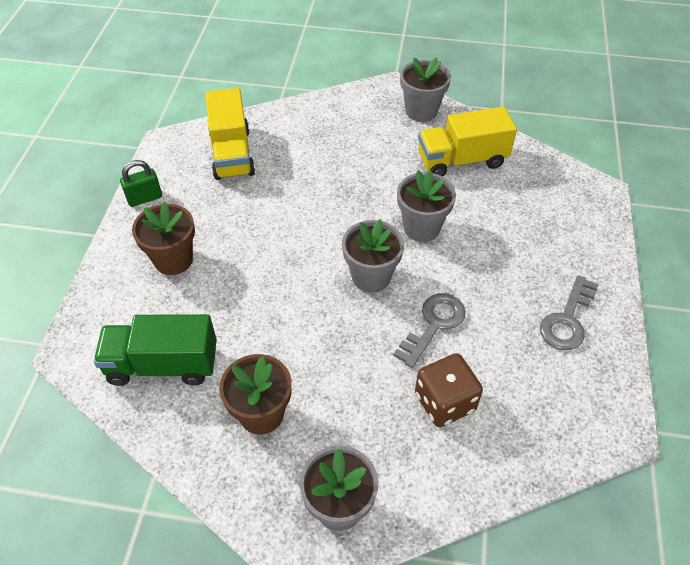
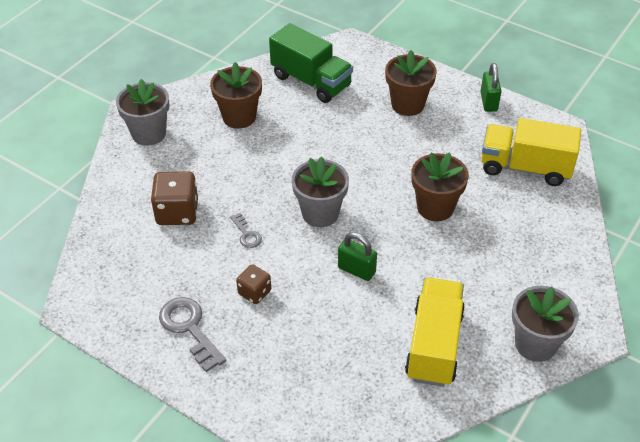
camera: 115 degrees right, 5 degrees down
green truck [94,314,217,386] -> green truck turned 105 degrees clockwise [269,23,353,103]
grey key [393,293,466,368] -> grey key [230,213,262,248], size x0.55
grey flower pot [397,170,456,242] -> green padlock [338,232,377,281]
none -> brown dice [236,264,271,304]
none -> brown flower pot [411,152,469,221]

